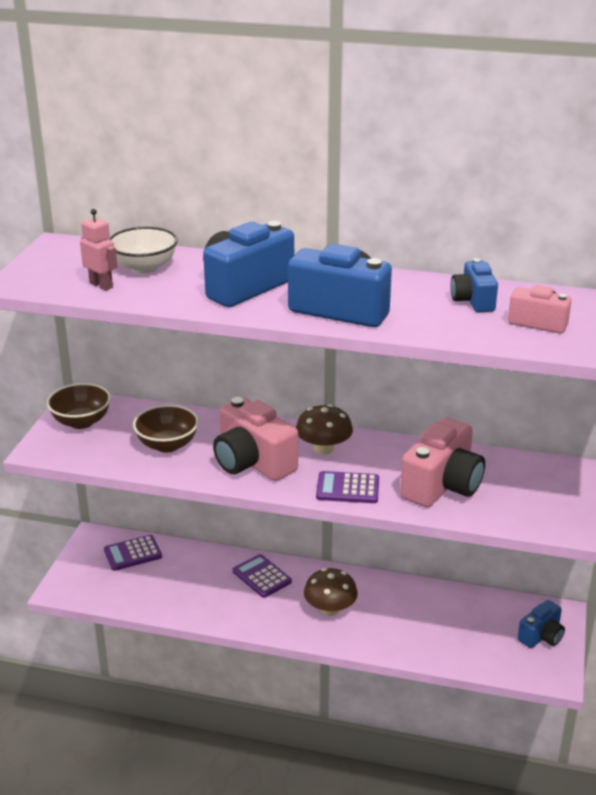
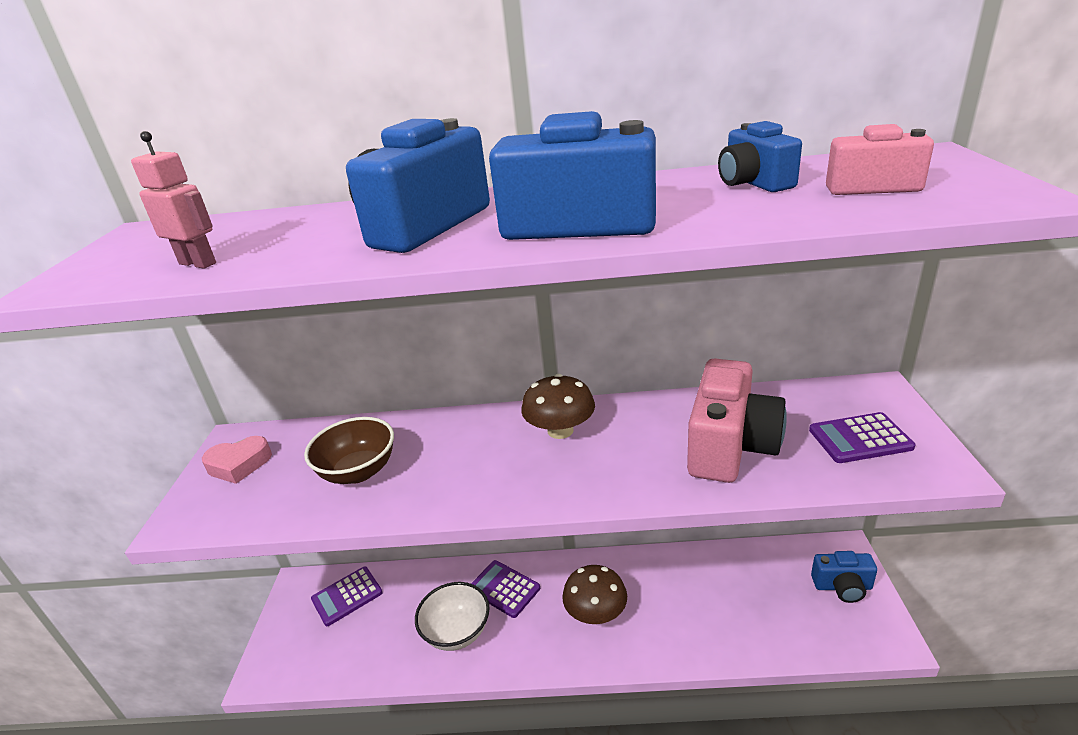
camera: 10 degrees left, 0 degrees up
brown bowl [47,383,111,429] -> pink heart [202,436,272,484]
white bowl [108,227,178,274] -> white bowl moved to [415,582,490,651]
pink camera [213,397,298,481] -> none
purple calculator [316,471,379,503] -> purple calculator moved to [809,412,915,463]
blue camera [517,600,565,648] -> blue camera turned 60 degrees clockwise [811,551,877,603]

